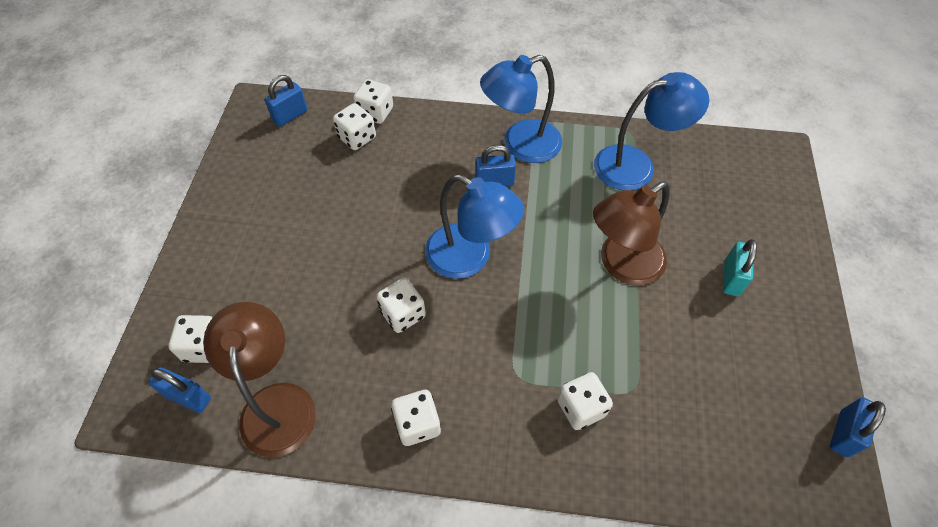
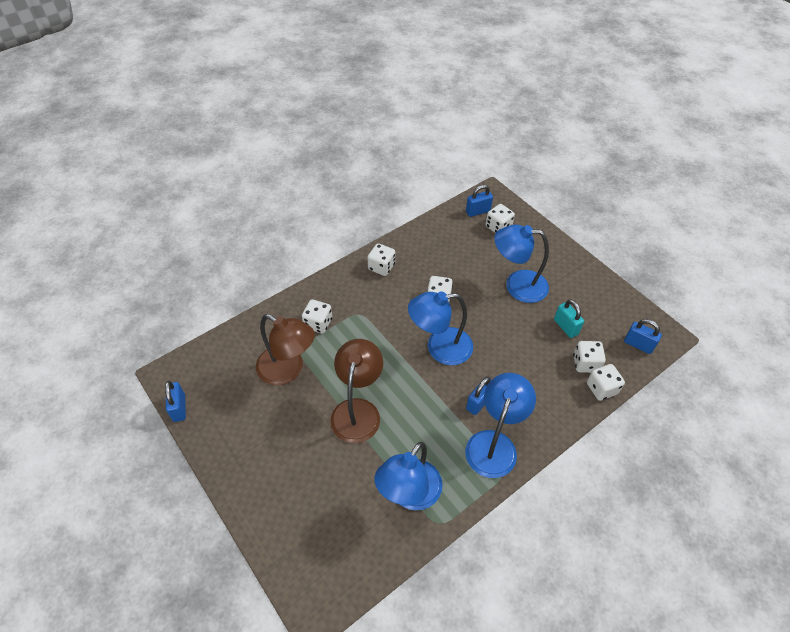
camera: 135 degrees right, 5 degrees down
brown lamp [203,302,316,458] -> brown lamp moved to [256,314,315,385]
blue padlock [265,75,307,127] -> blue padlock turned 60 degrees counterclockwise [624,319,662,354]
turquoise padlock [723,239,757,296] -> turquoise padlock moved to [554,299,584,338]
none -> blue lamp [494,224,549,303]

